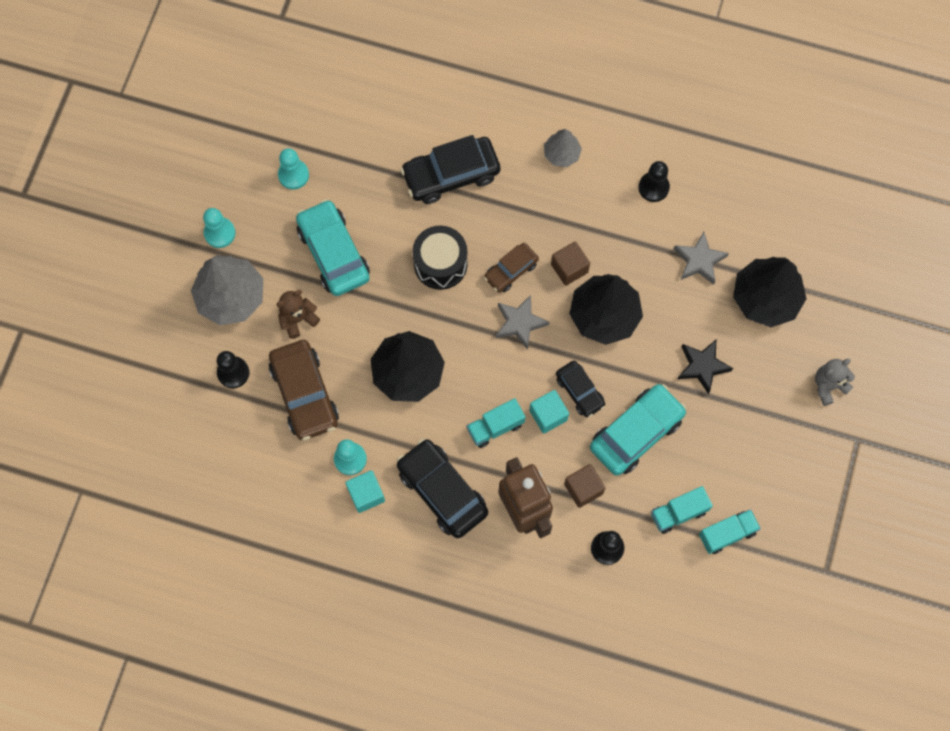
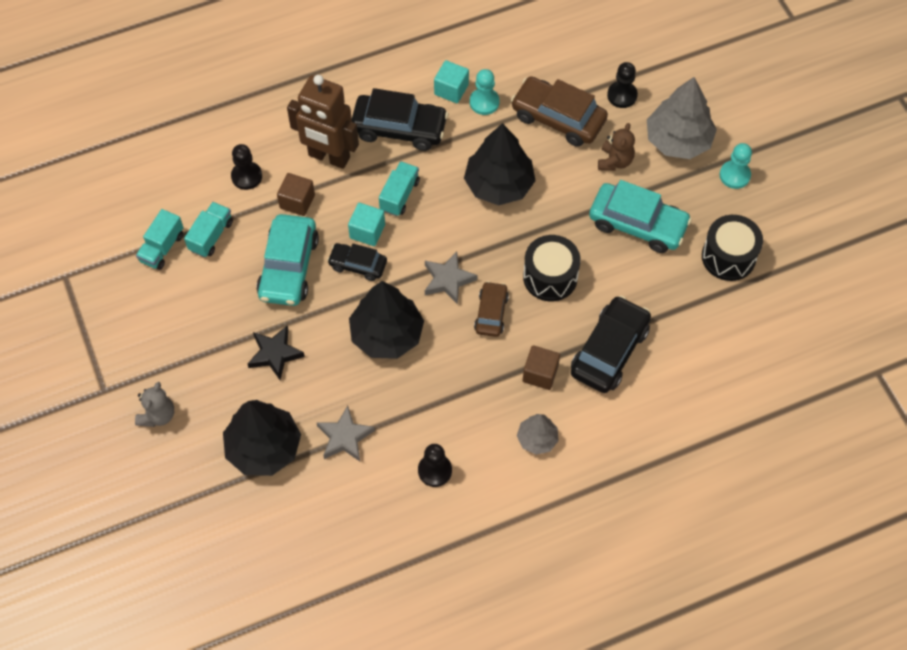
camera: 140 degrees right, 10 degrees down
turquoise pawn [278,148,309,189] -> black drum [702,215,763,281]
brown cube [551,241,590,286] -> brown cube moved to [523,345,560,390]

